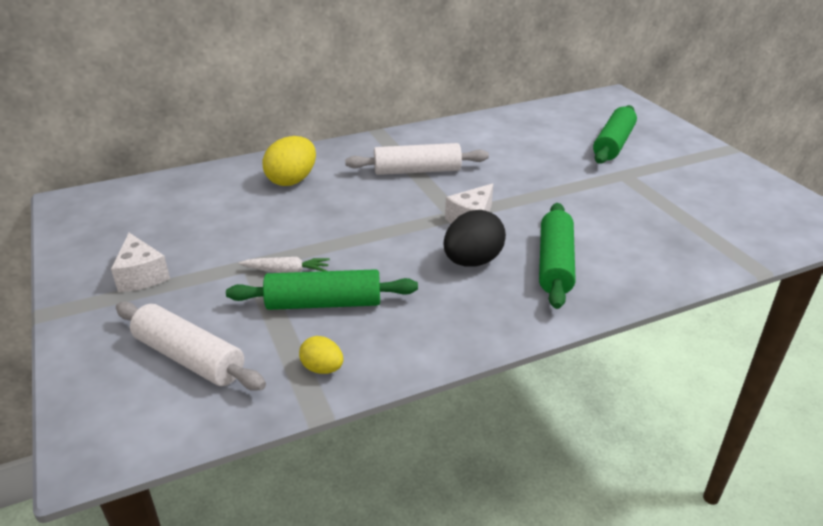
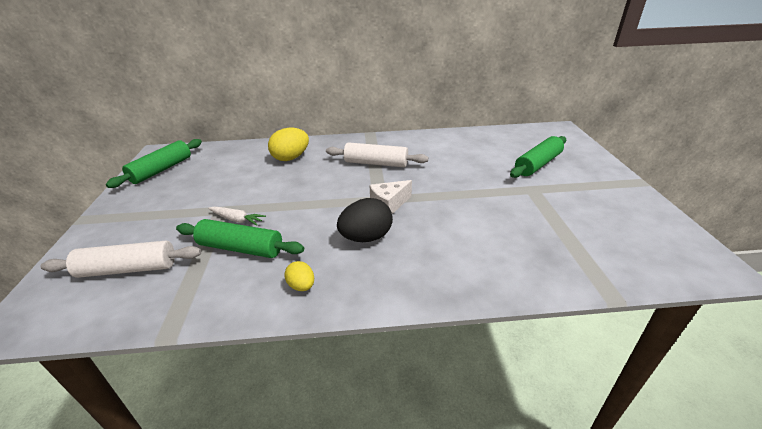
camera: 20 degrees right, 0 degrees up
white cheese [111,233,170,292] -> none
white rolling pin [116,302,266,391] -> white rolling pin turned 60 degrees counterclockwise [40,241,201,278]
yellow egg [299,336,344,374] -> yellow egg moved to [284,261,314,291]
green rolling pin [539,203,575,309] -> green rolling pin moved to [106,139,202,188]

